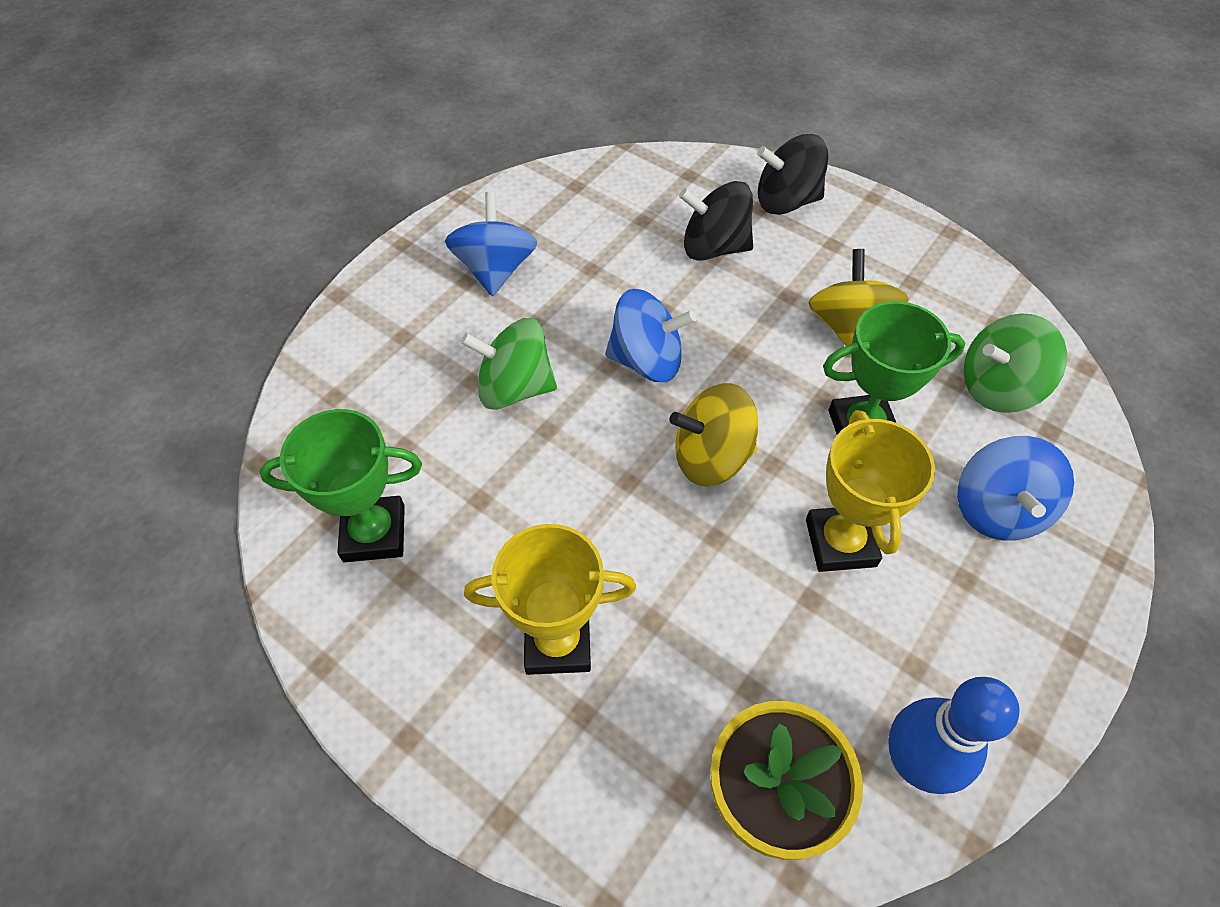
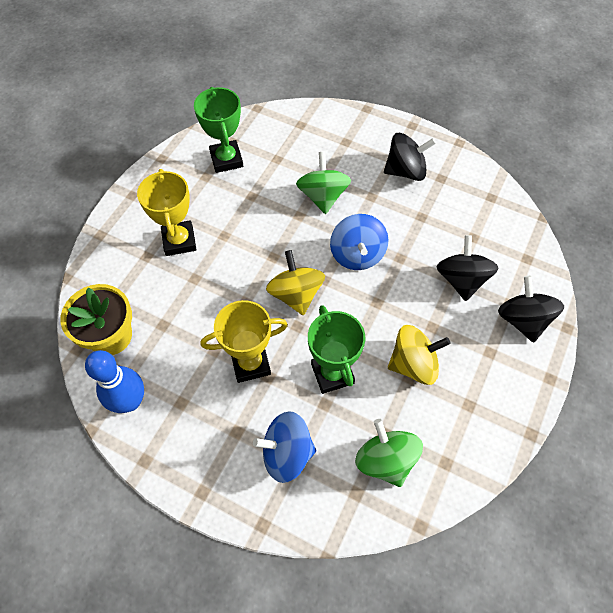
camera: 80 degrees right, 5 degrees up
blue spinning top [445,192,537,296] -> black spinning top [384,133,436,181]

